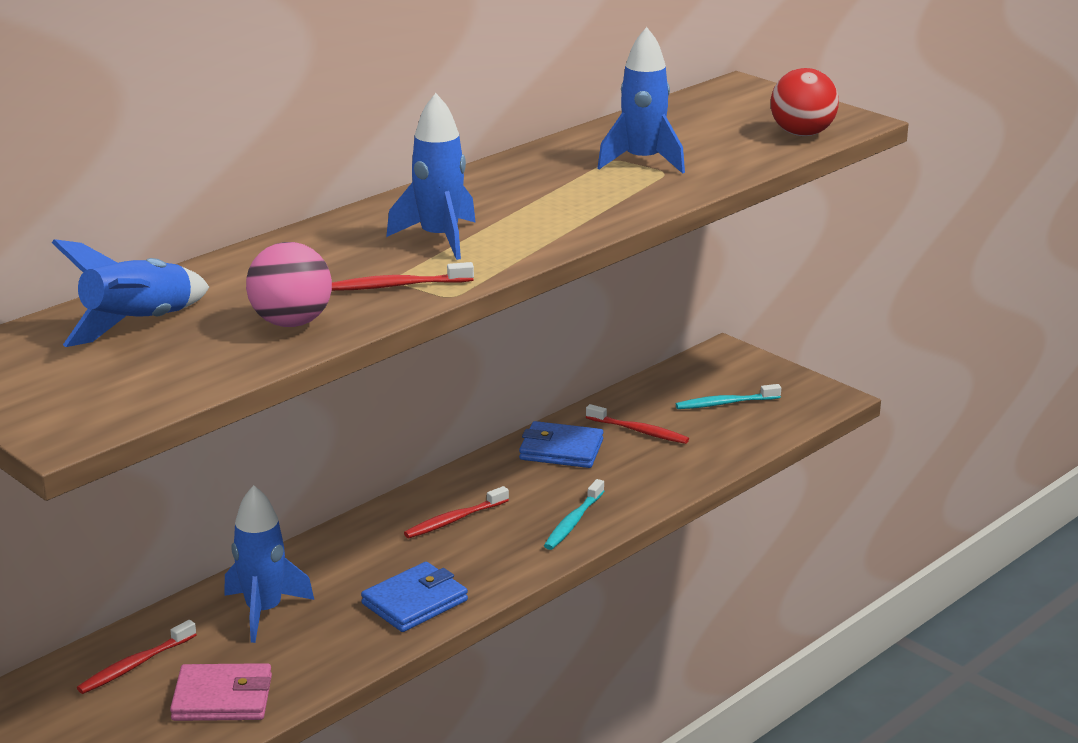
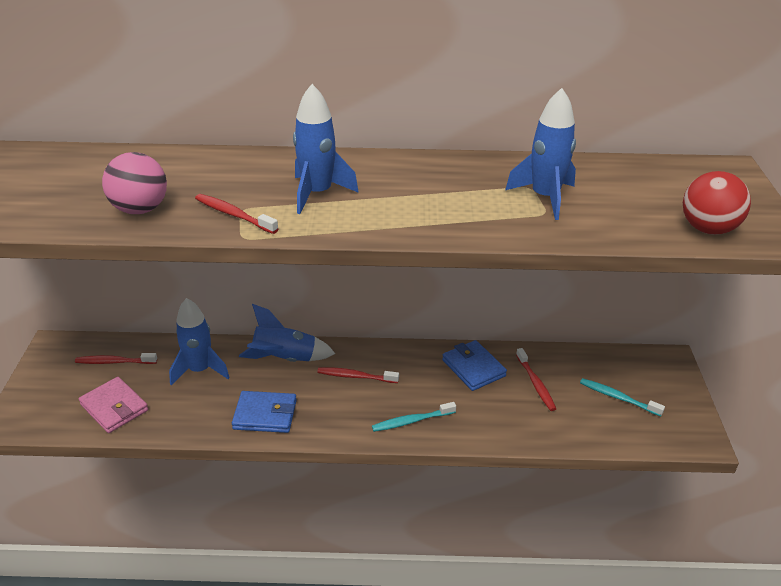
camera: 45 degrees right, 10 degrees up
blue rocket [52,239,209,347] -> blue rocket moved to [239,304,335,362]

